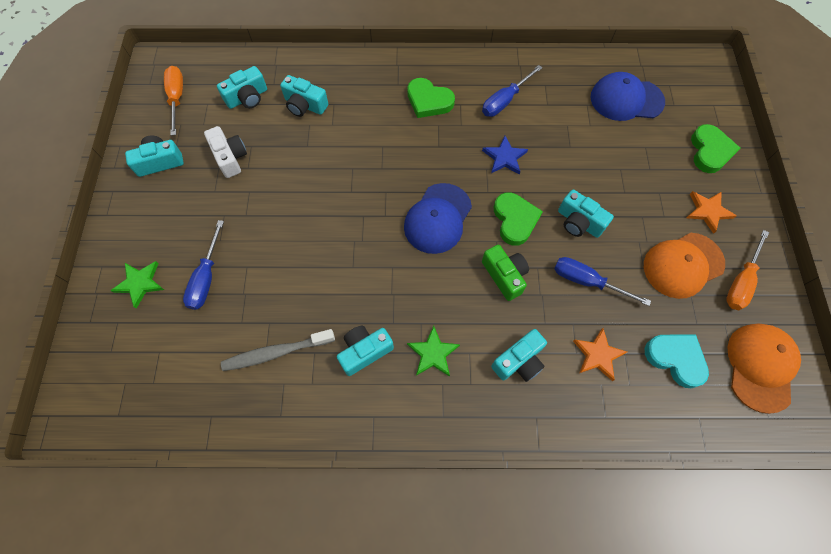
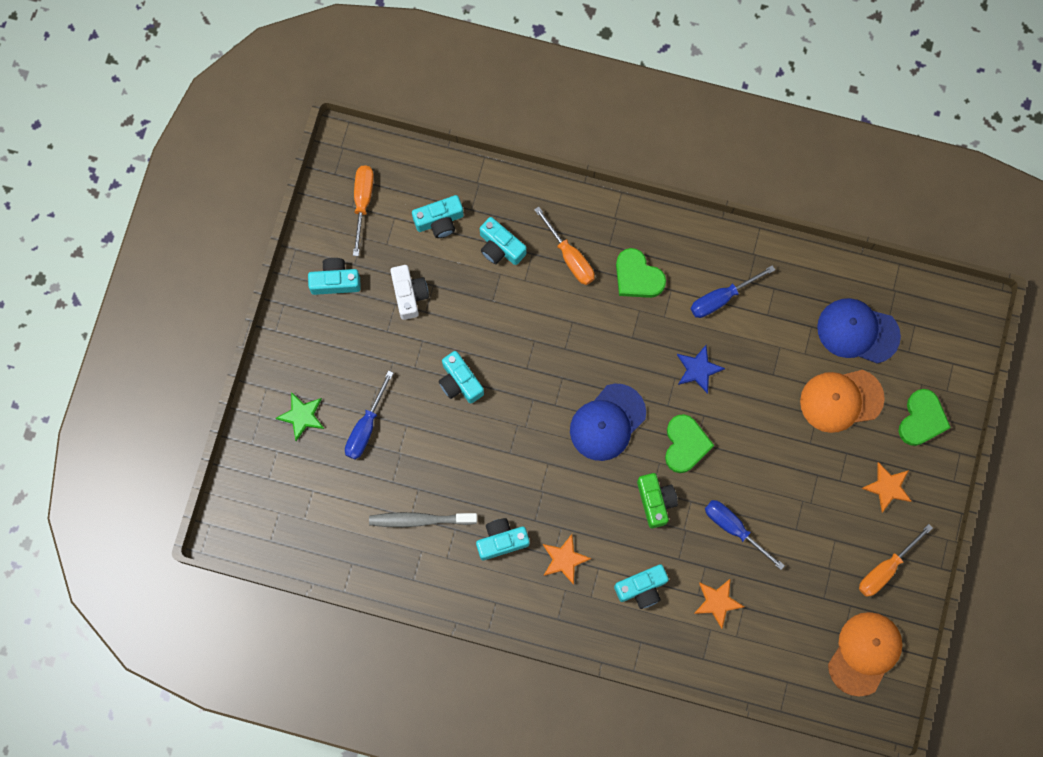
camera: 15 degrees right, 10 degrees up
green star [407,326,460,377] -> orange star [543,534,591,585]
turquoise camera [558,189,614,238] -> turquoise camera moved to [438,351,484,403]
orange cap [644,233,725,299] -> orange cap moved to [800,370,885,433]
turquoise heart [645,334,709,388] -> none
none -> orange screwdriver [534,207,595,285]

